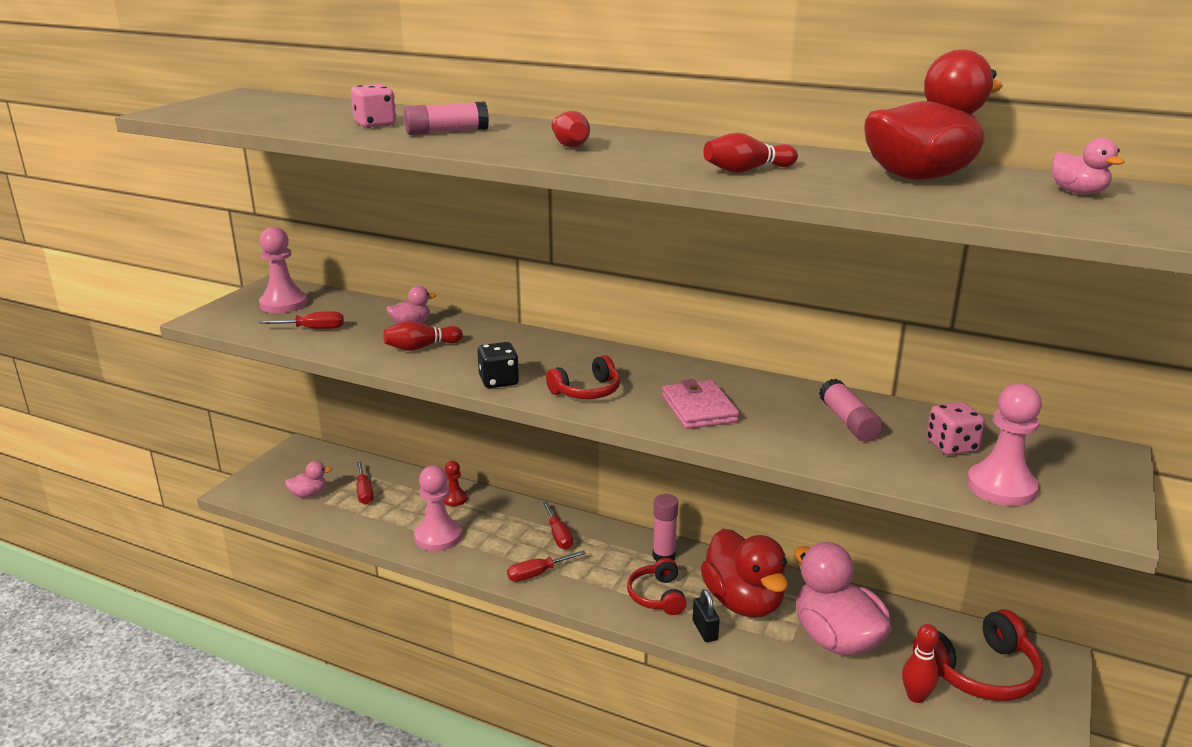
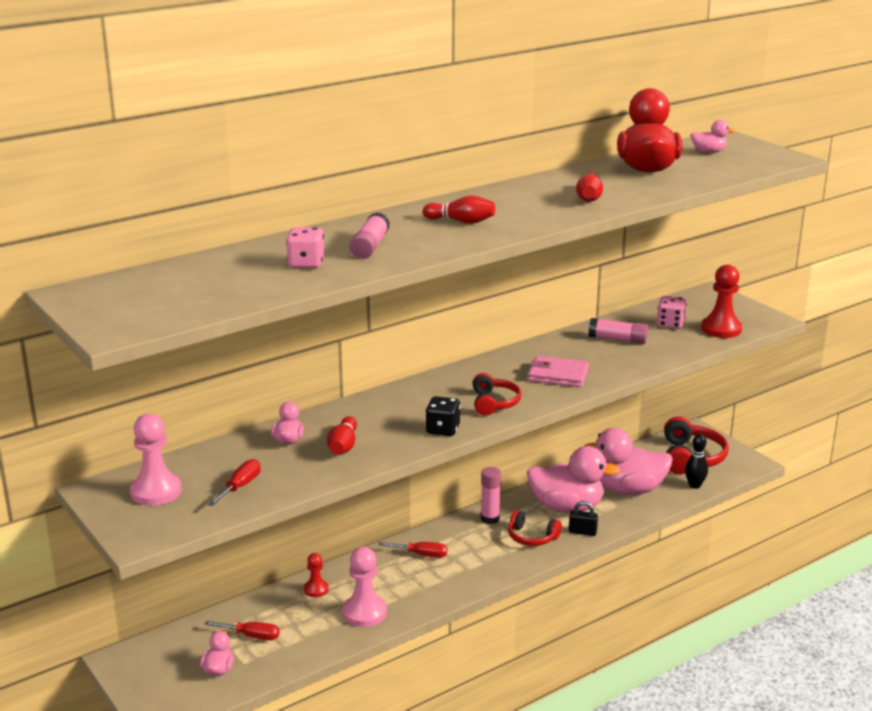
camera: 60 degrees left, 0 degrees up
red screwdriver [507,550,586,582] -> none
red duck [701,529,788,618] -> pink duck [527,446,620,513]
red bowling pin [902,624,939,703] -> black bowling pin [685,434,708,489]
pink pawn [967,383,1042,506] -> red pawn [701,265,742,338]

